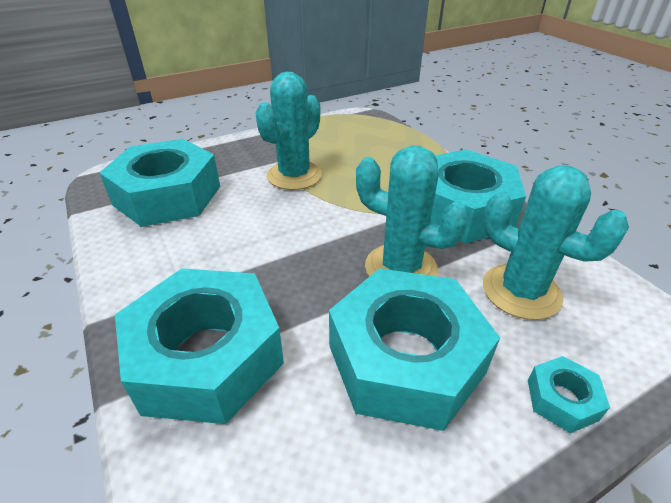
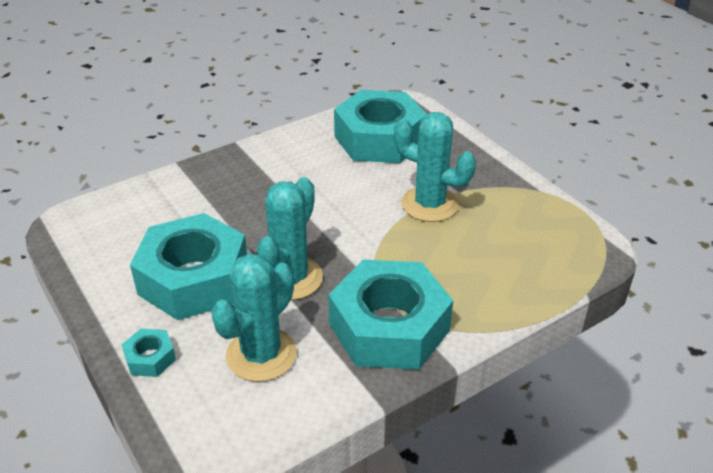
camera: 85 degrees right, 0 degrees up
turquoise nut [115,268,284,424] -> none

